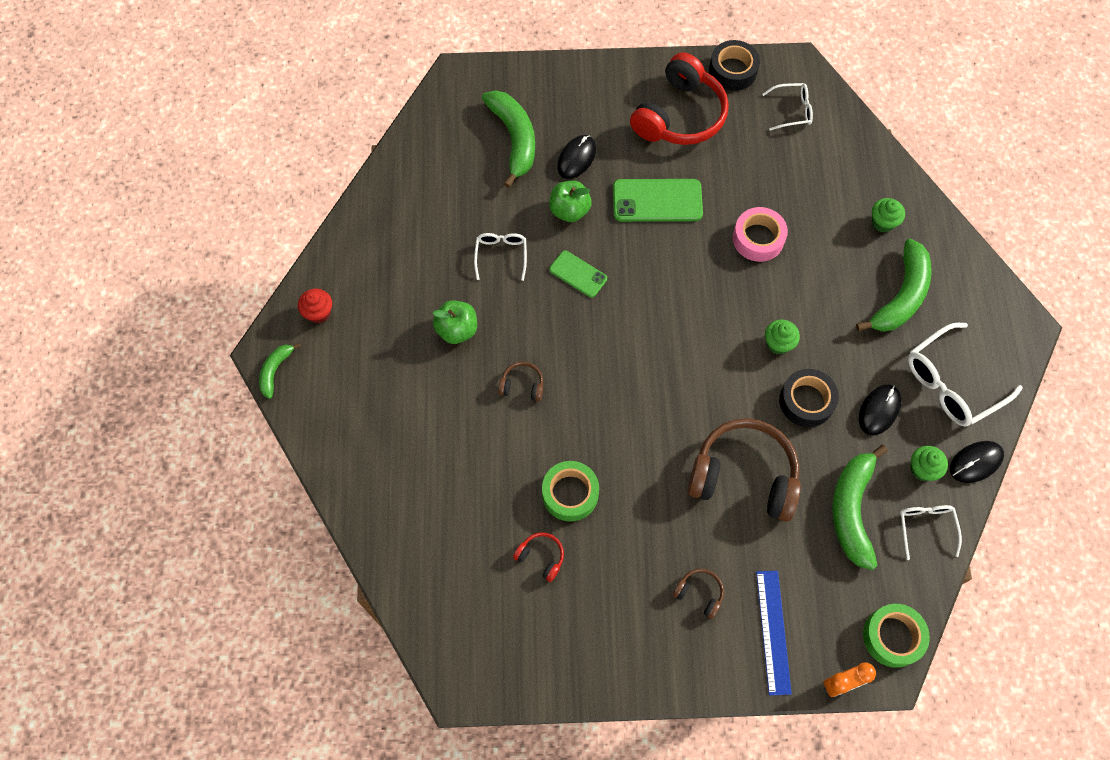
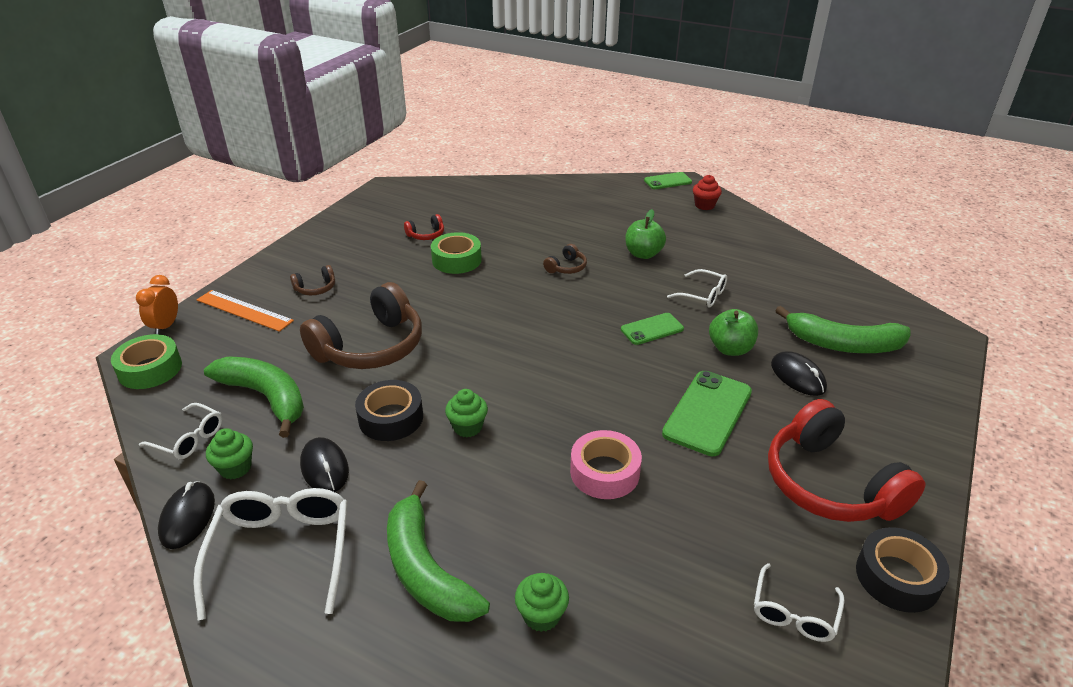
camera: 120 degrees right, 30 degrees down
green banana [259,343,301,399] -> green phone [644,172,692,189]
blue ruler [756,571,792,695] -> orange ruler [197,290,294,332]

